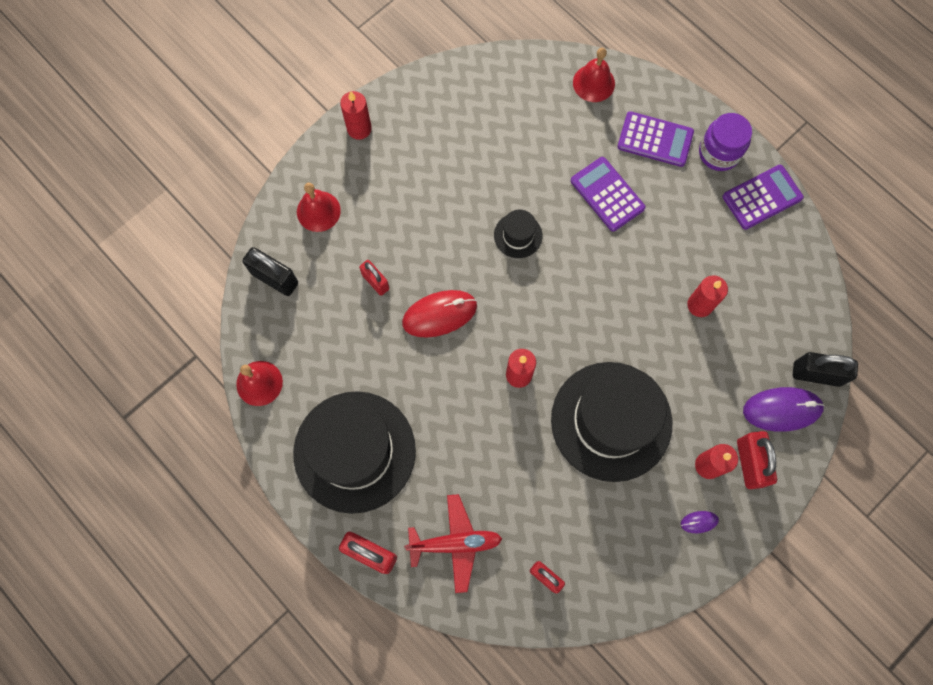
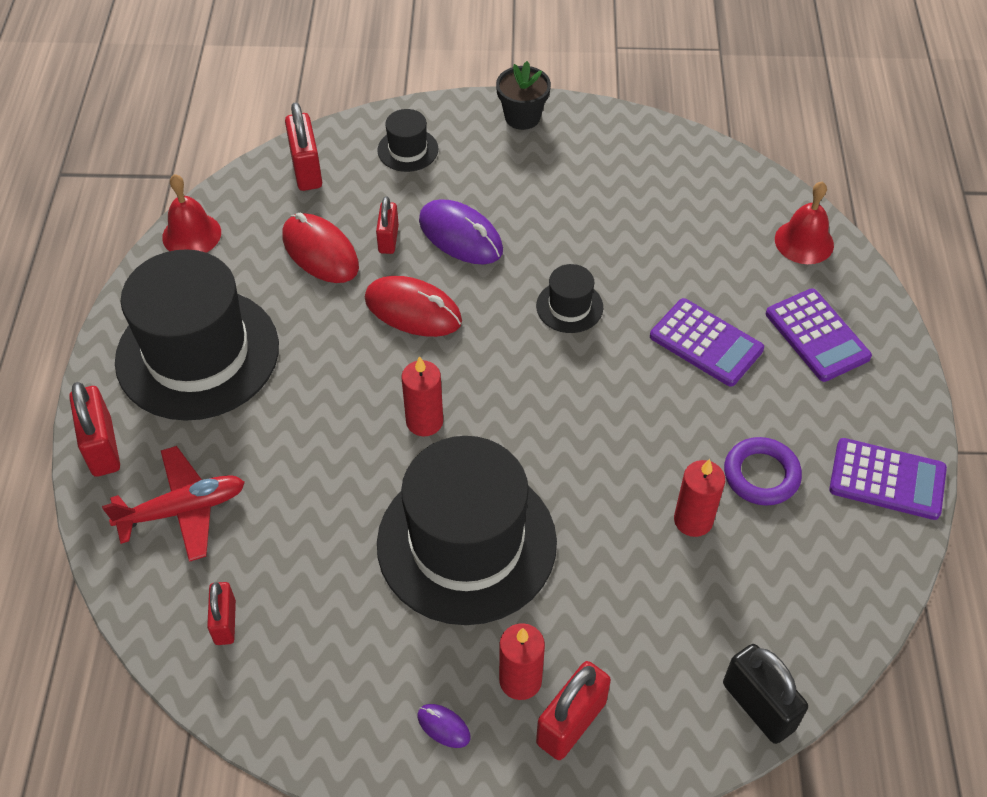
camera: 45 degrees right, 20 degrees down
black padlock [242,247,298,296] -> red padlock [285,103,322,191]
red bell [297,183,341,232] -> black hat [377,109,439,172]
red candle [340,91,372,140] -> black flower pot [496,61,551,130]
red plane [404,494,502,593] -> red plane turned 60 degrees counterclockwise [102,446,245,562]
purple calculator [571,157,646,232] -> purple calculator turned 120 degrees clockwise [650,298,764,387]
purple jar [699,113,752,171] -> none
purple mouse [743,387,824,432] -> purple mouse moved to [419,199,503,265]
none -> red mouse [282,213,359,283]
none -> purple ring [724,437,802,505]

